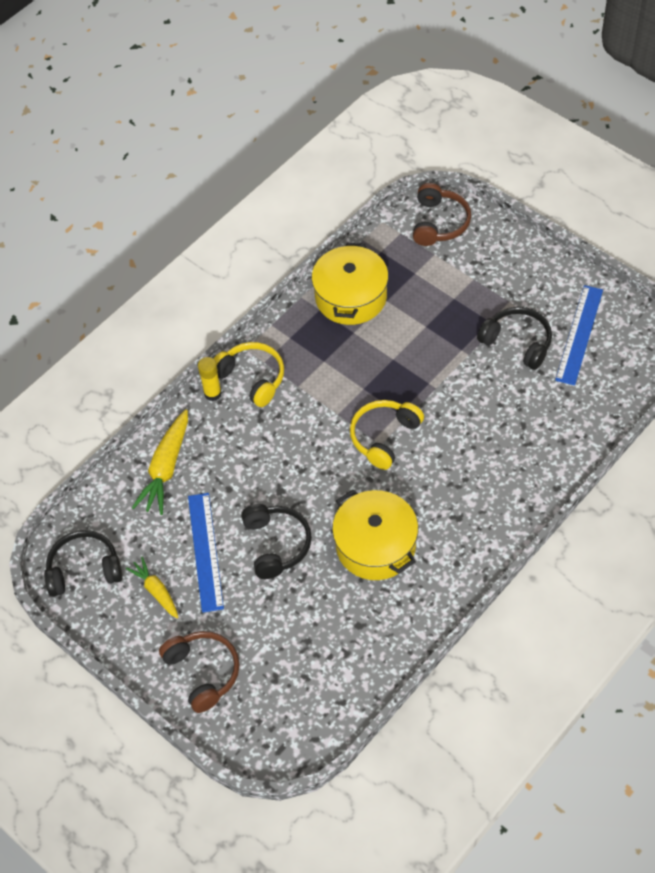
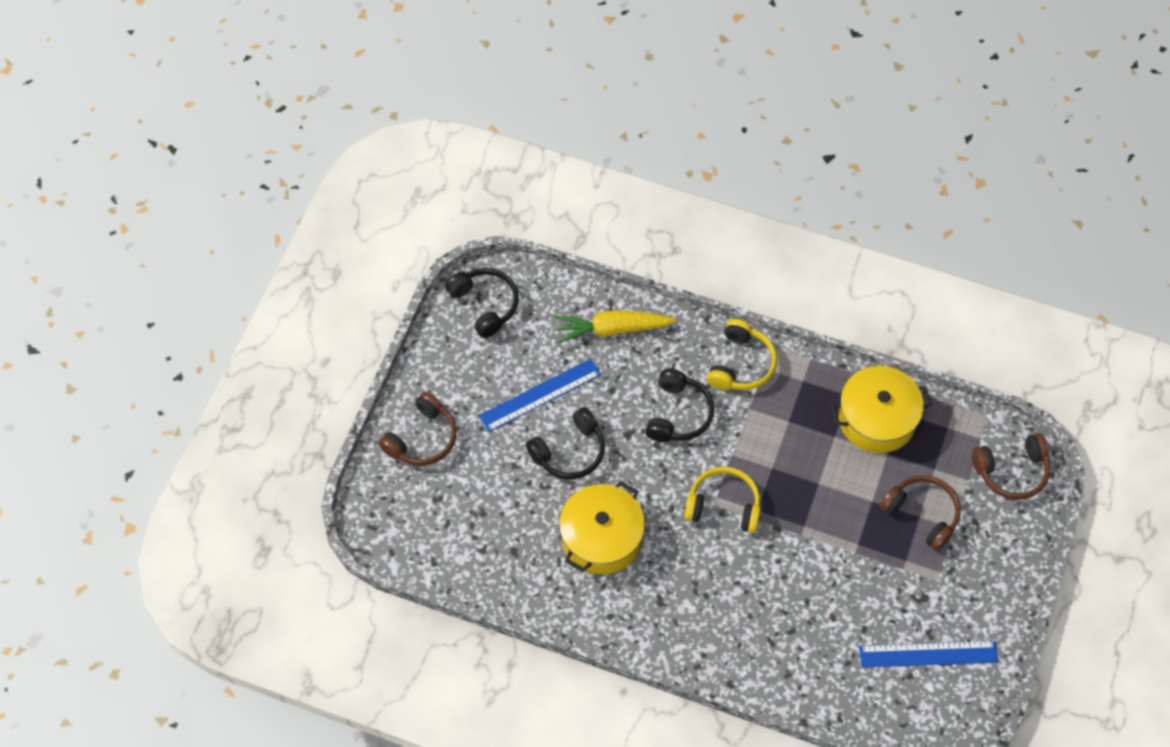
camera: 65 degrees right, 5 degrees up
yellow carrot [126,557,179,619] -> none
yellow glue stick [198,357,222,401] -> none
black headphones [477,307,552,370] -> black headphones moved to [645,369,715,442]
none -> brown headphones [880,475,961,551]

